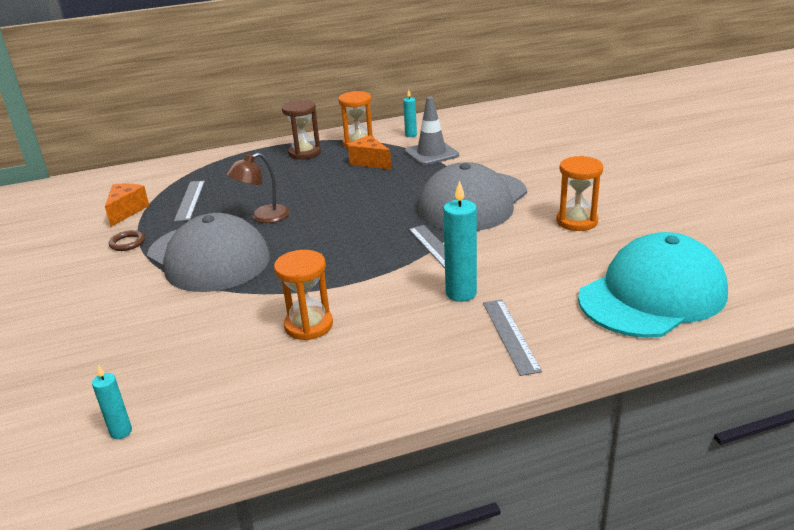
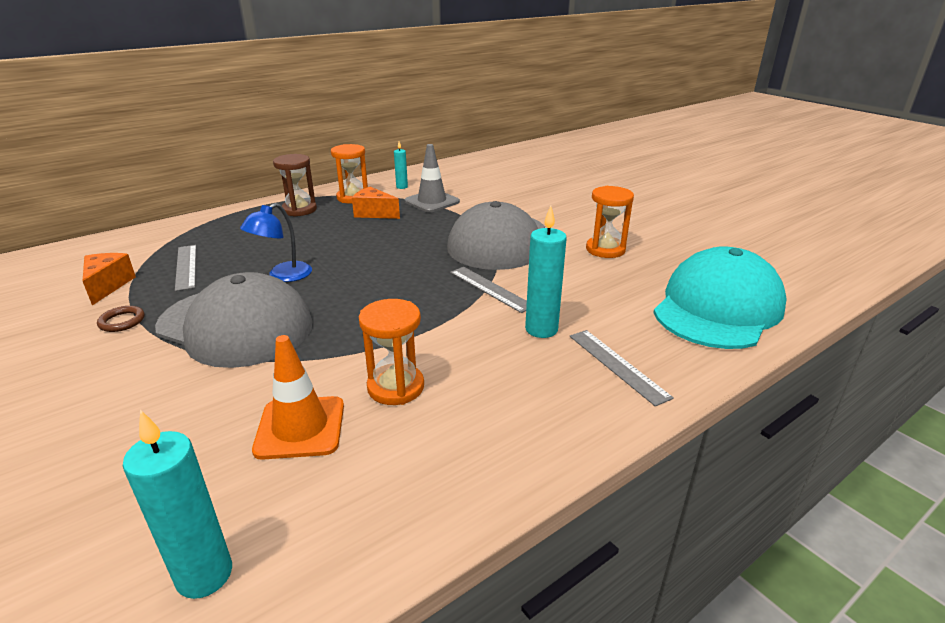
camera: 20 degrees left, 0 degrees up
turquoise candle [92,365,132,439] -> turquoise candle [123,410,232,599], size x1.77
brown lamp [226,153,290,223] -> blue lamp [240,203,312,282]
none -> orange traffic cone [252,335,344,460]

